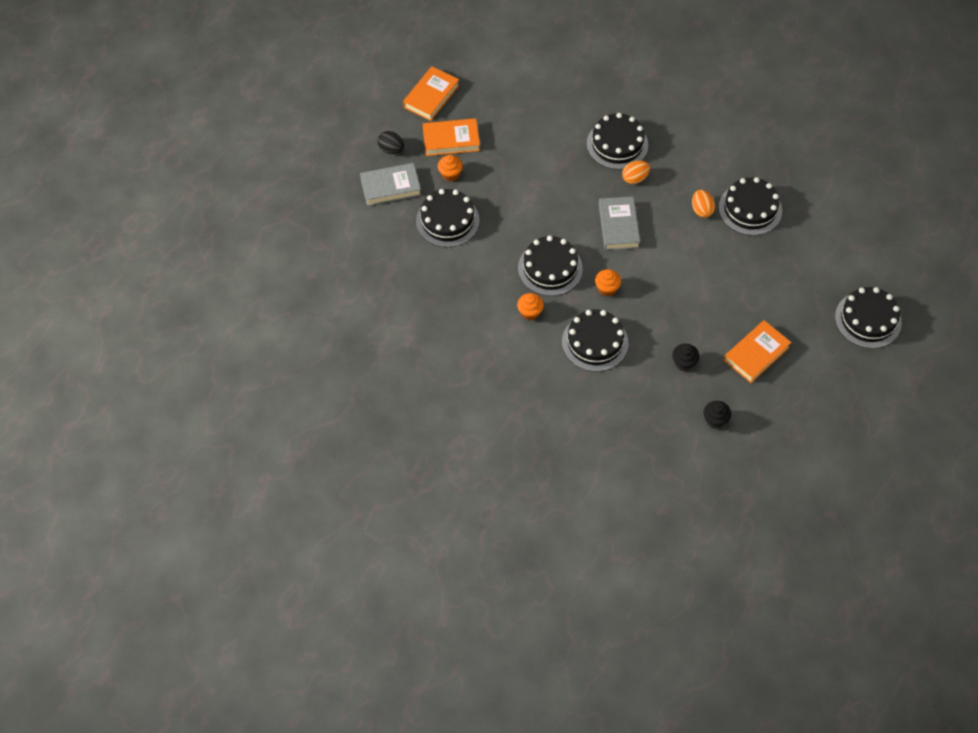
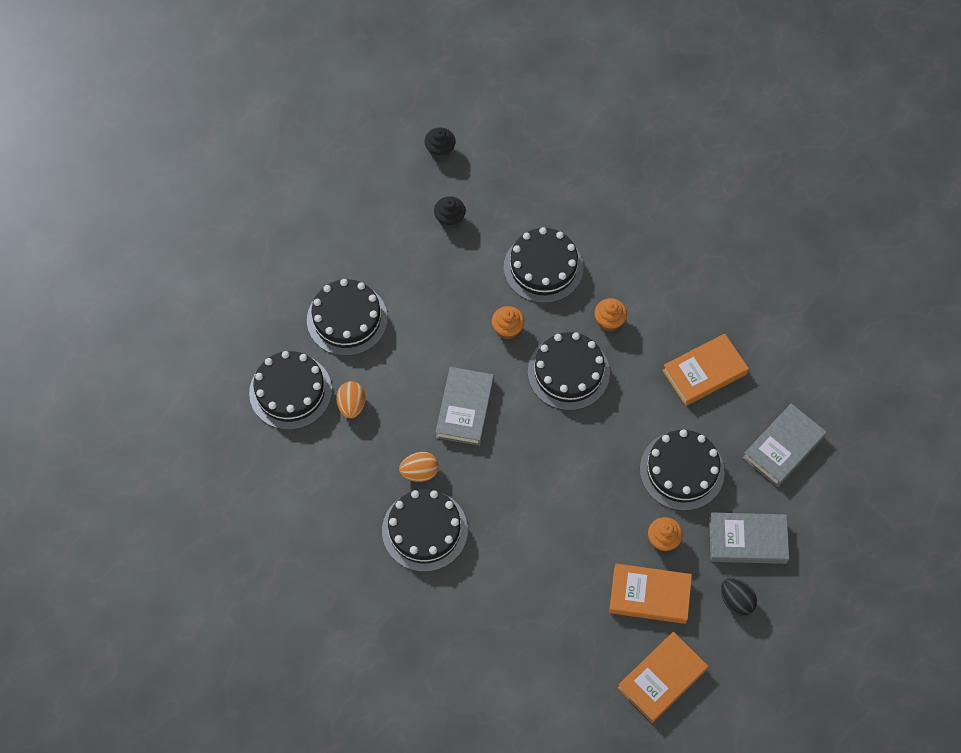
camera: 165 degrees left, 5 degrees up
orange book [724,320,791,383] -> orange book moved to [662,333,749,406]
black cake [835,287,902,349] -> black cake moved to [307,279,388,356]
none -> grey book [743,403,827,487]

